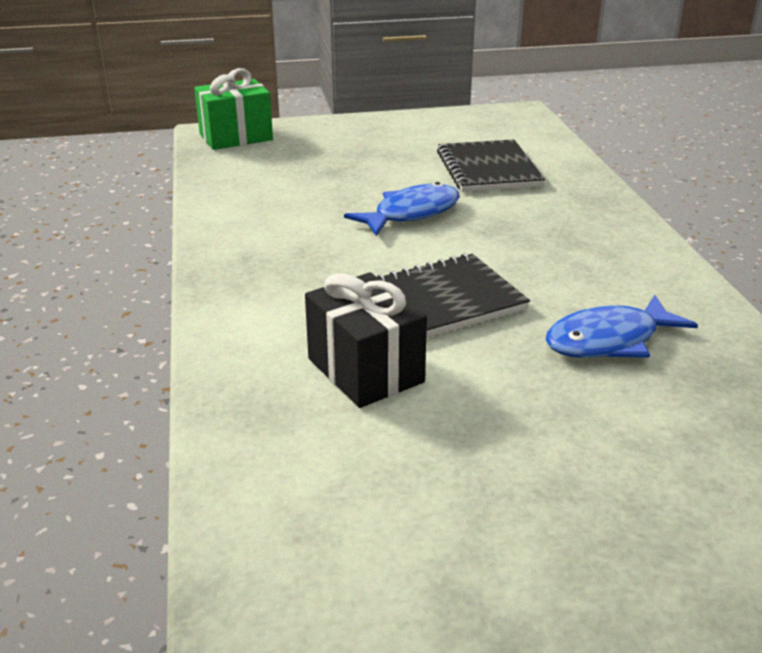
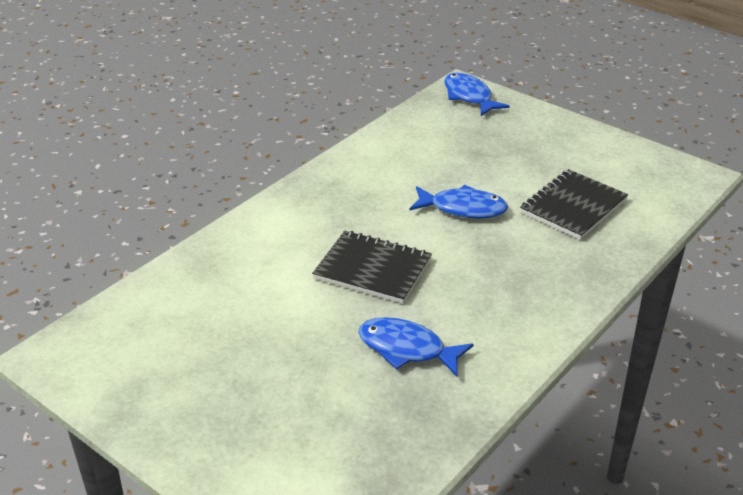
camera: 50 degrees right, 5 degrees up
green gift [194,68,273,150] -> blue fish [444,73,510,116]
black gift [305,272,427,408] -> none

